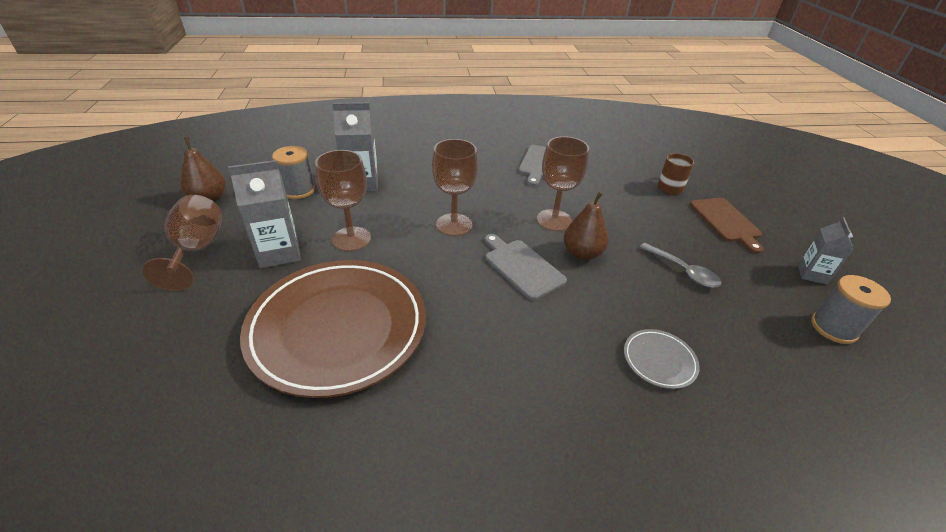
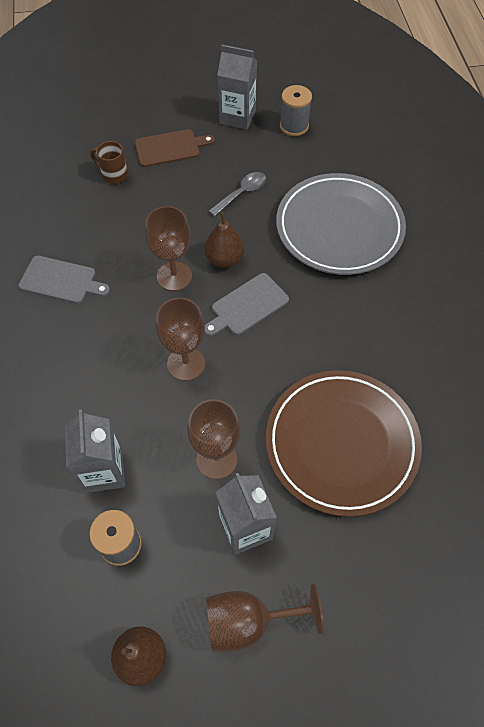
camera: 90 degrees left, 20 degrees up
grey plate [624,329,700,389] -> grey plate [276,173,406,275], size x2.49
grey carton [798,217,854,285] -> grey carton [218,45,257,130], size x1.59

